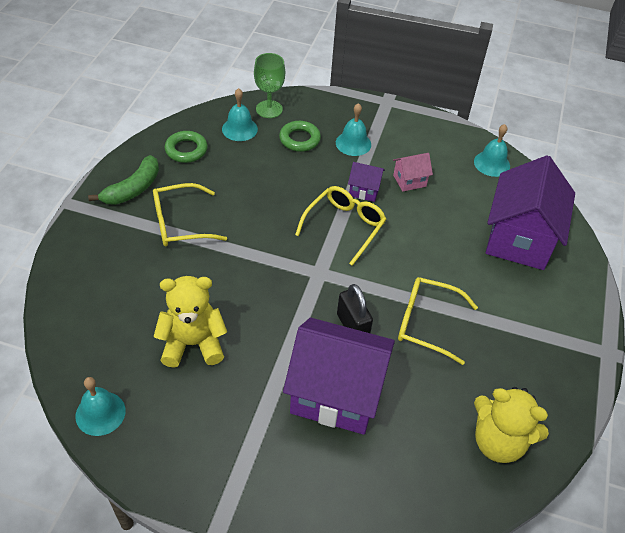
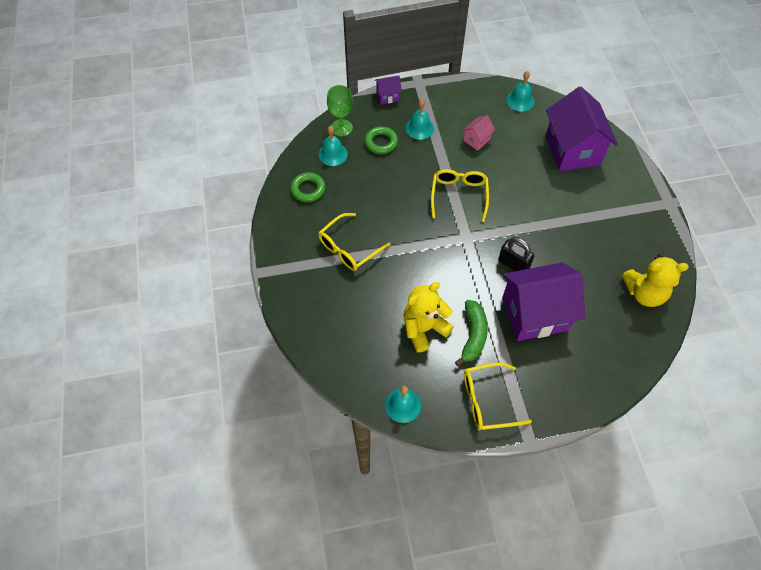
camera: 25 degrees left, 10 degrees up
green banana [88,155,159,205] -> green banana moved to [455,300,488,366]
purple house [348,162,385,202] -> purple house moved to [375,75,402,104]
yellow glasses [398,277,478,365] -> yellow glasses moved to [464,362,532,430]

